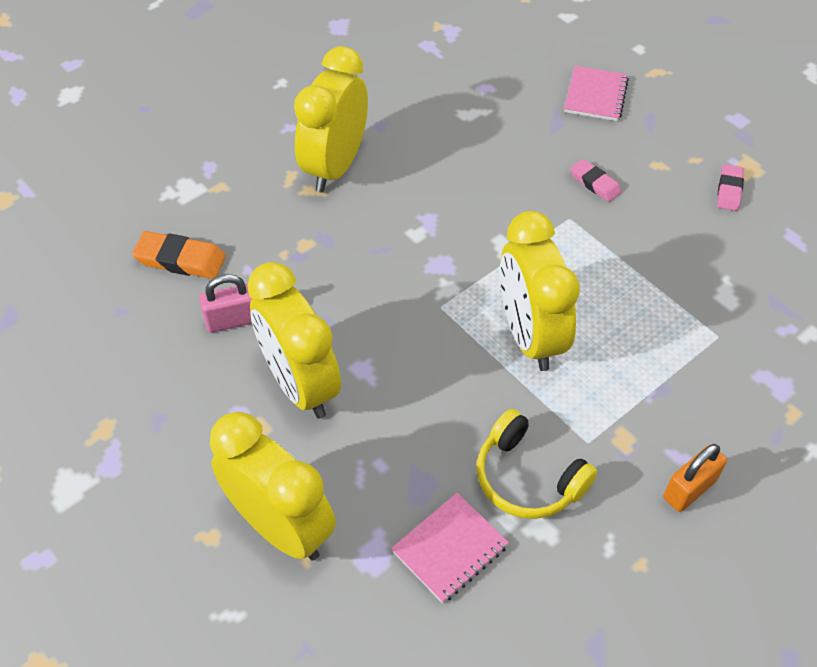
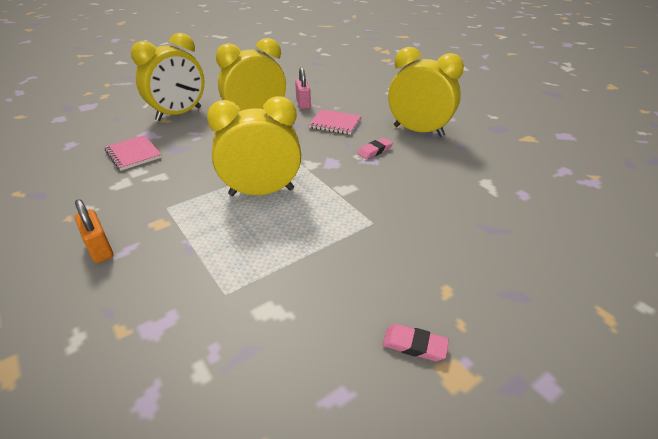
camera: 95 degrees right, 15 degrees down
orange eraser [132,231,226,279] -> none
yellow headphones [477,409,597,519] -> none
pink notebook [564,66,629,121] -> pink notebook moved to [308,110,362,135]
pink eraser [570,159,622,202] -> pink eraser moved to [357,138,393,159]

